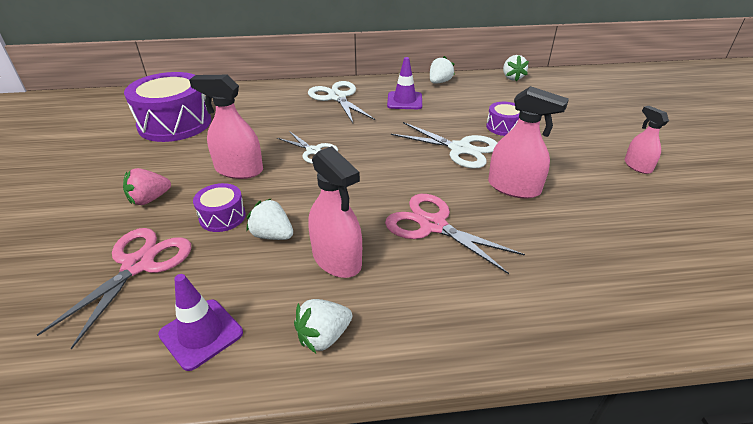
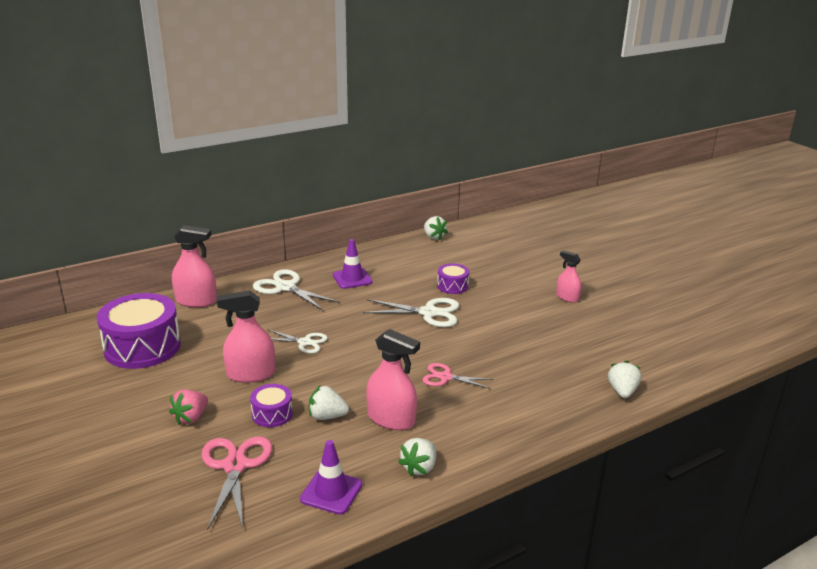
camera: 25 degrees left, 10 degrees down
pink scissors [385,194,525,274] -> pink scissors [423,363,494,389], size x0.63
white strawberry [430,56,455,84] -> white strawberry moved to [608,361,641,398]
pink spray bottle [488,86,569,199] -> pink spray bottle moved to [172,225,217,307]

